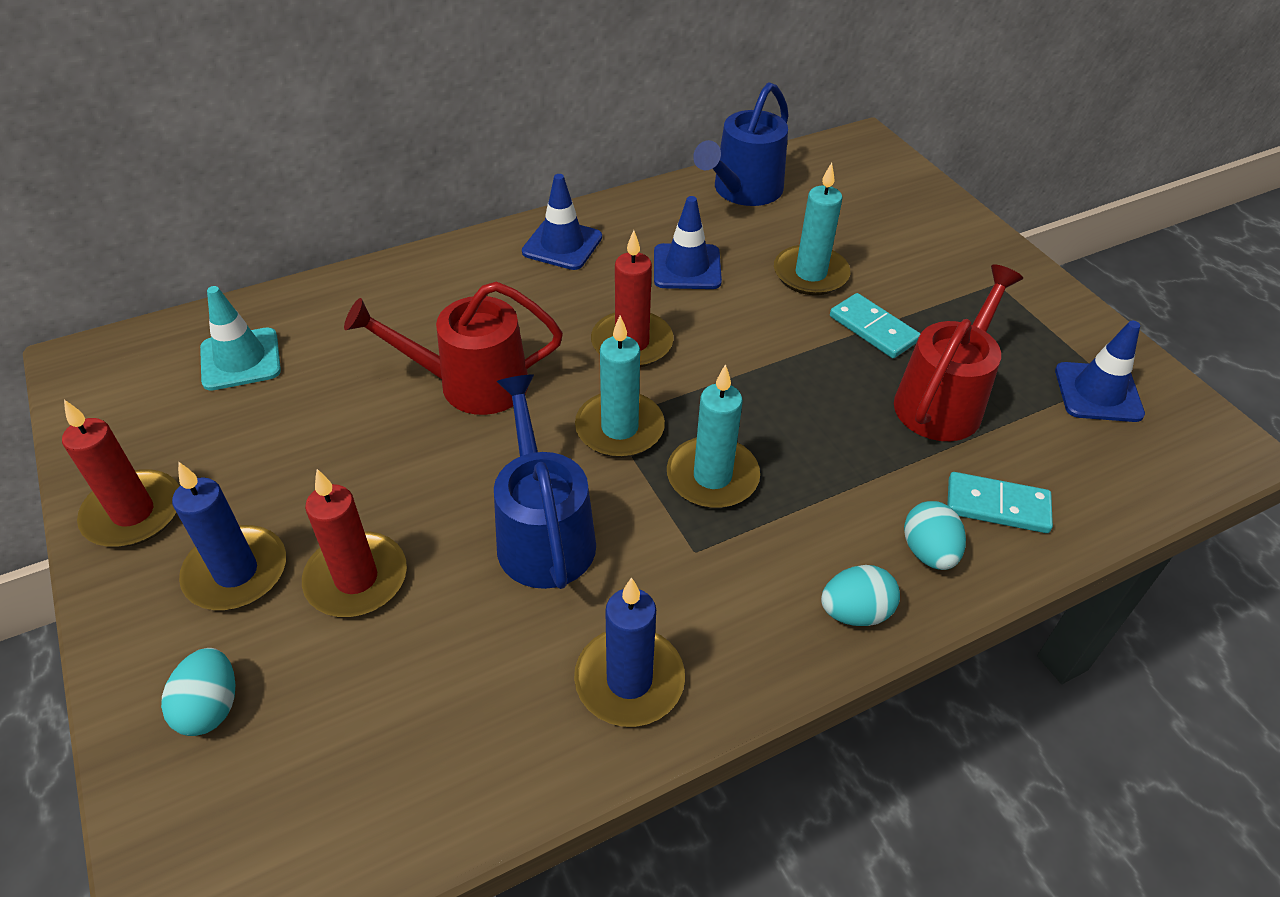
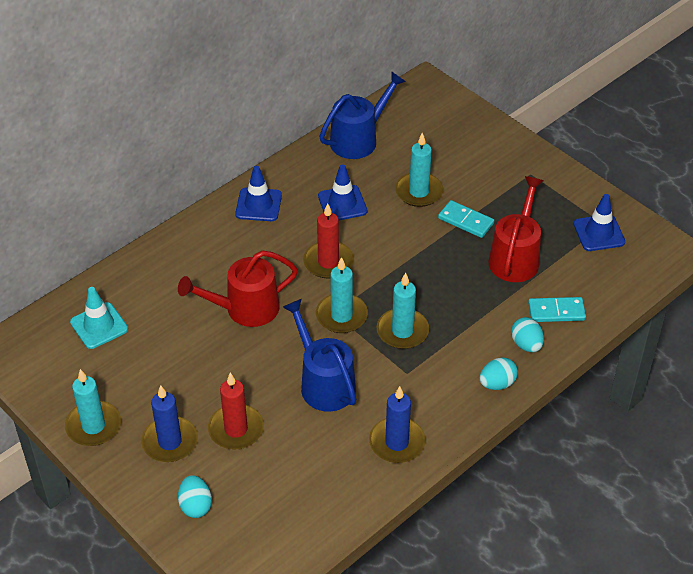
camera: 15 degrees left, 0 degrees up
red candle [62,400,179,547] -> turquoise candle [65,369,121,446]
blue watering can [693,82,789,206] -> blue watering can turned 150 degrees counterclockwise [319,71,406,159]

